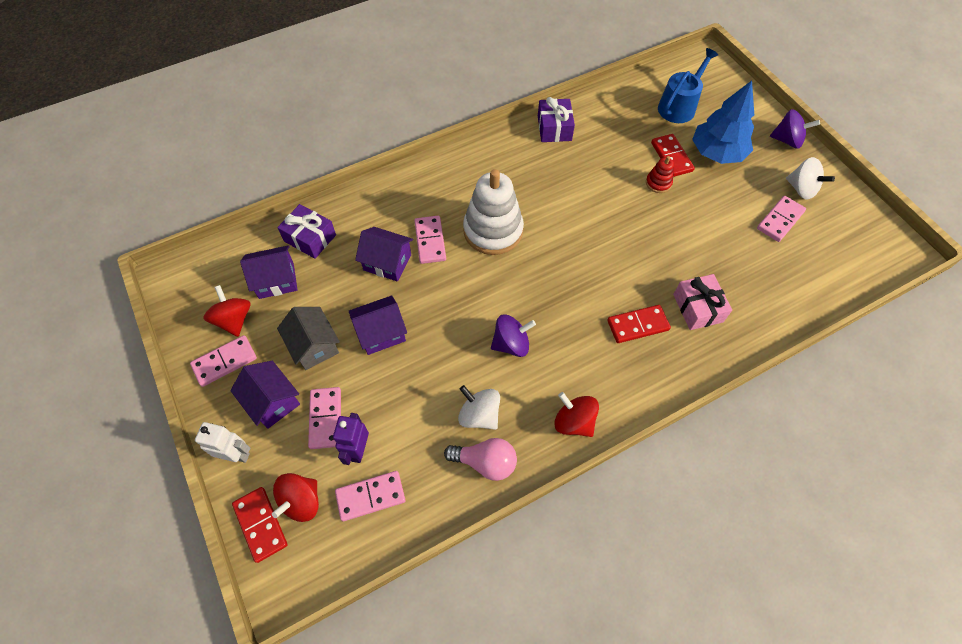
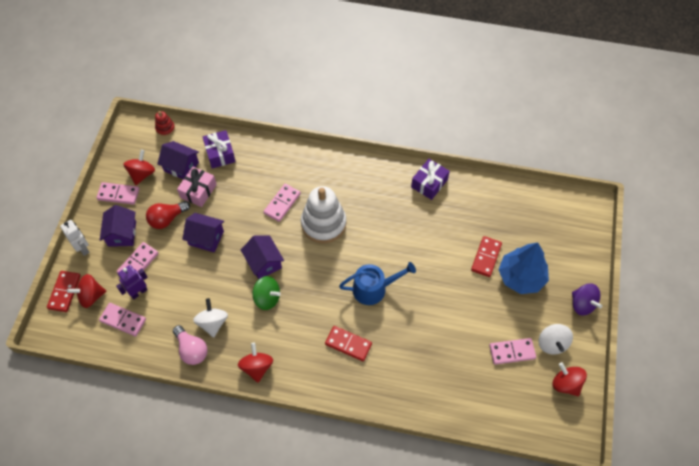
camera: 40 degrees right, 0 degrees up
grey house [277,307,340,370] -> red light bulb [146,201,190,229]
purple house [355,227,413,282] -> purple house moved to [241,236,284,279]
purple spinning top [491,314,536,357] -> green spinning top [252,276,281,310]
red stacking toy [646,156,674,193] -> red stacking toy moved to [155,111,175,136]
blue watering can [658,48,718,123] -> blue watering can moved to [339,262,416,305]
pink gift [673,274,732,330] -> pink gift moved to [177,166,217,207]
none -> red spinning top [553,362,587,396]

